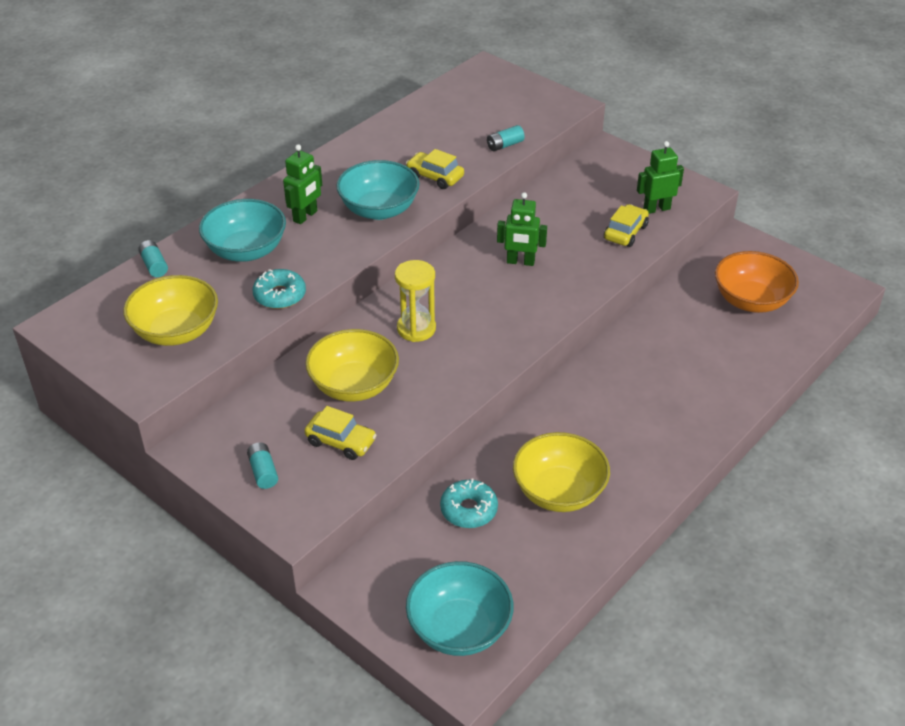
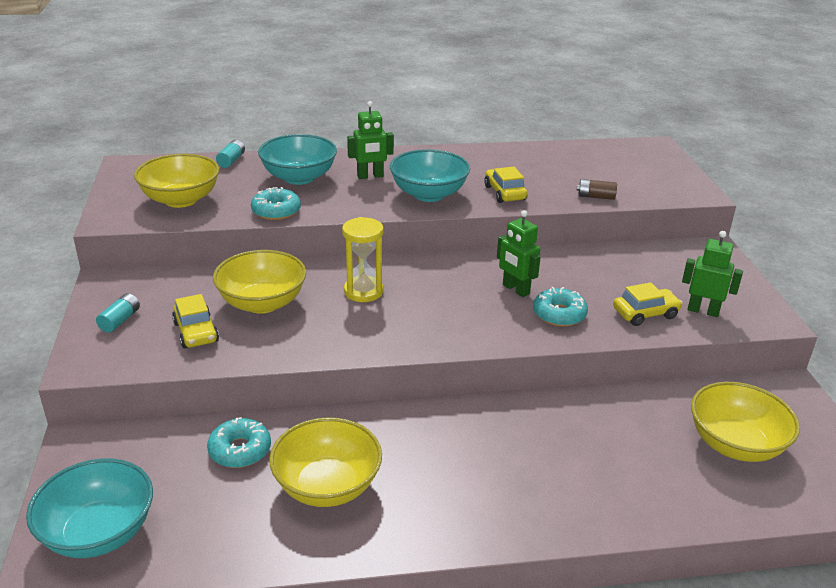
camera: 40 degrees right, 10 degrees down
turquoise battery [487,125,525,151] -> brown battery [577,179,617,200]
orange bowl [715,251,799,313] -> yellow bowl [691,382,800,462]
none -> turquoise donut [533,287,588,326]

